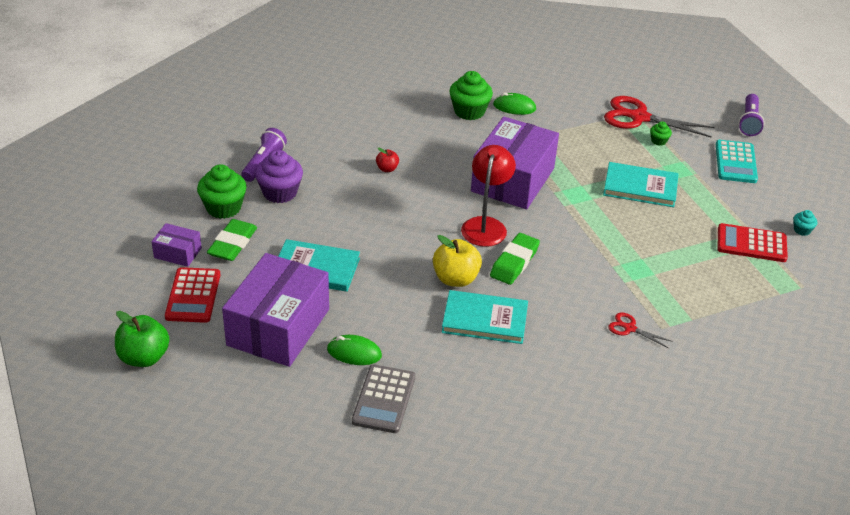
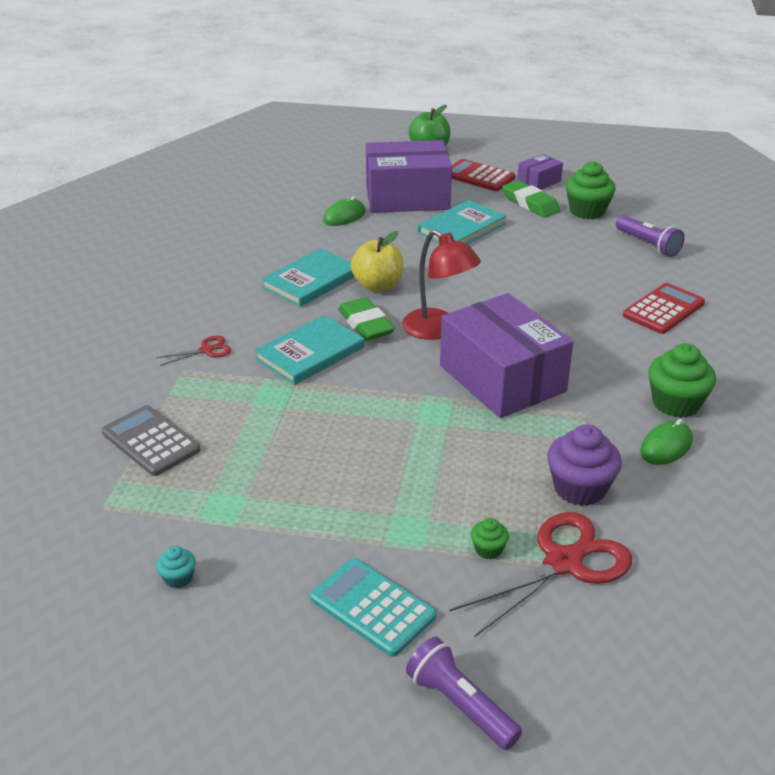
camera: 125 degrees right, 5 degrees down
purple box [222,253,329,367] -> purple box turned 60 degrees counterclockwise [366,140,452,213]
purple cupcake [255,150,303,203] -> purple cupcake moved to [547,424,622,506]
grey calculator [352,364,415,433] -> grey calculator moved to [102,405,201,476]
red apple [376,148,399,172] -> none
turquoise book [603,162,679,207] -> turquoise book moved to [254,315,364,385]
red calculator [717,223,788,262] -> red calculator moved to [623,283,705,334]

